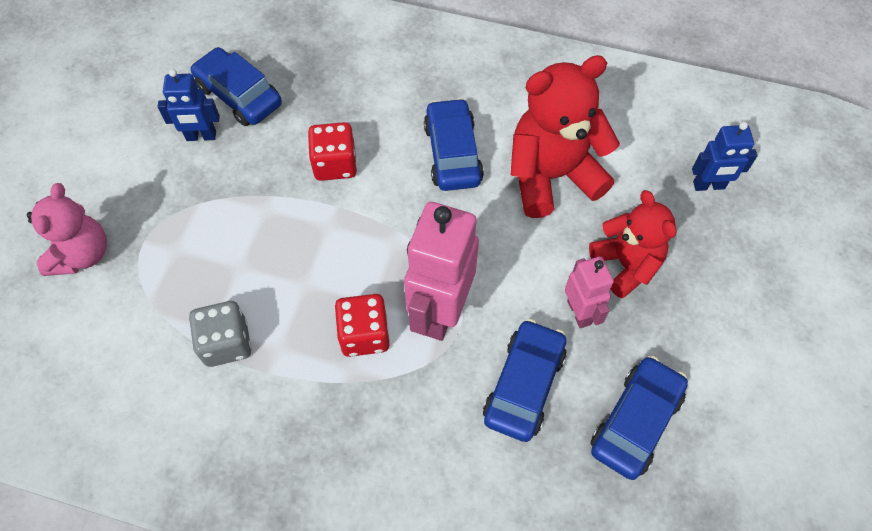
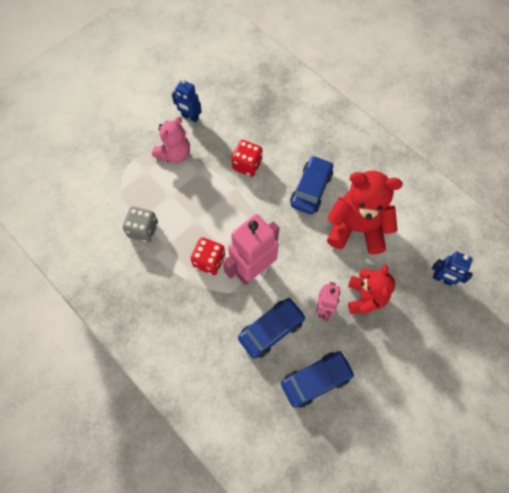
camera: 30 degrees right, 5 degrees up
pink teddy bear [27,183,107,276] -> pink teddy bear moved to [152,117,190,163]
blue car [190,47,282,126] -> none

